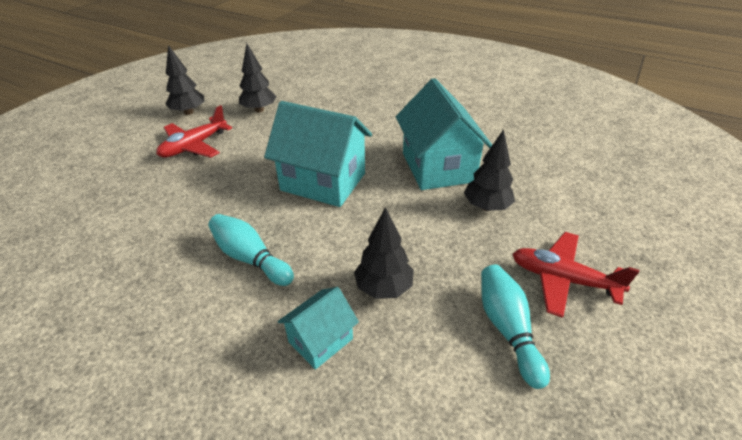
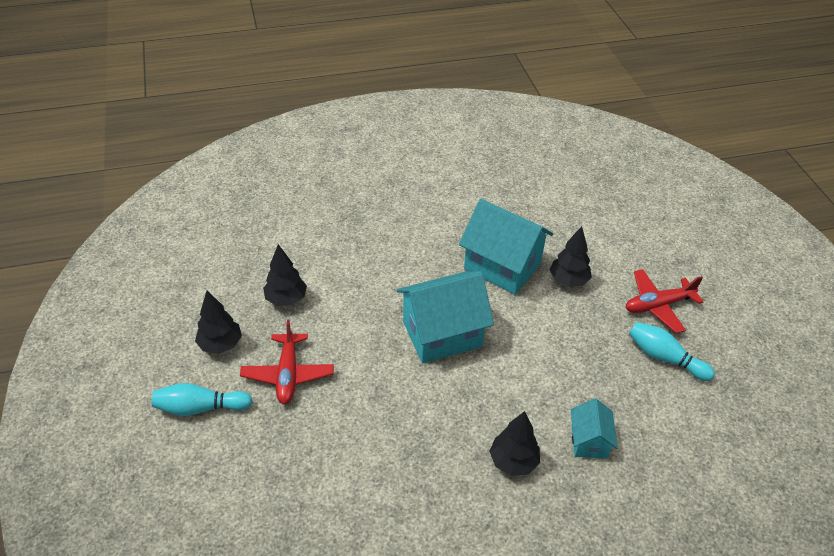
camera: 45 degrees left, 5 degrees up
turquoise bowling pin [208,214,294,286] -> turquoise bowling pin moved to [152,383,252,416]
black tree [354,207,414,299] -> black tree moved to [489,411,540,476]

